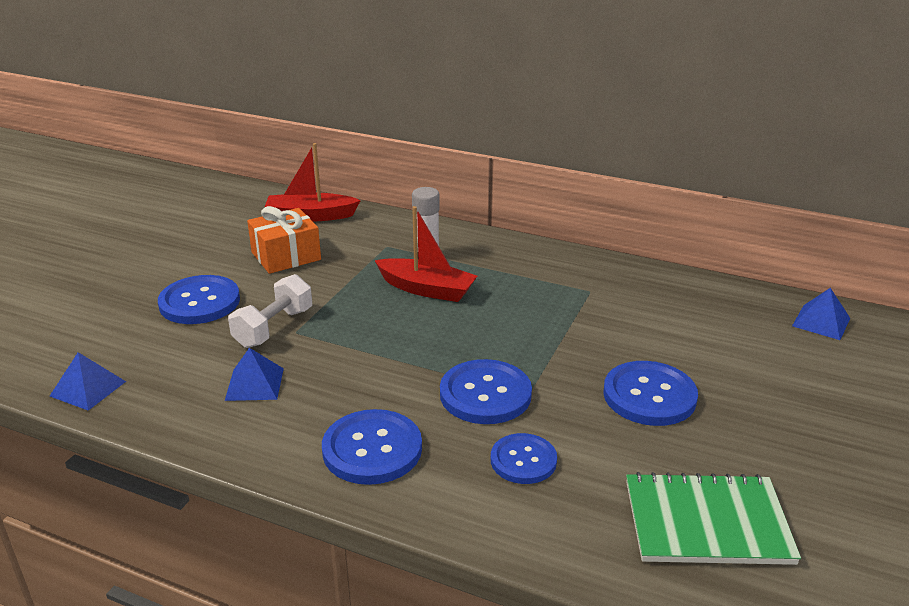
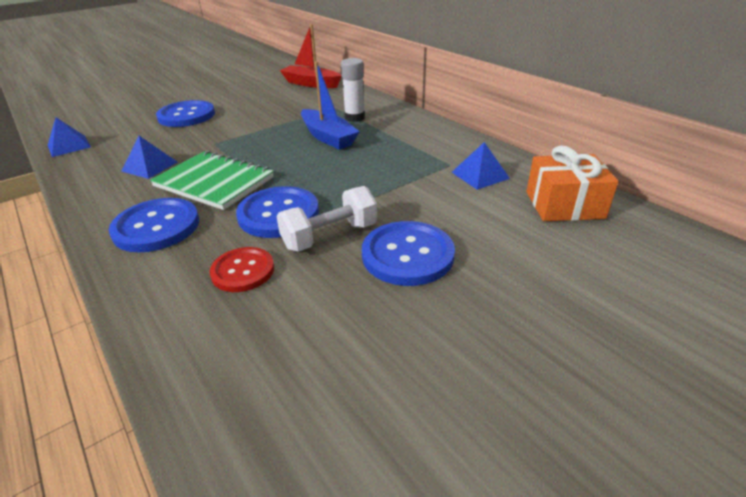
camera: 30 degrees right, 5 degrees up
white dumbbell [228,274,312,348] -> white dumbbell moved to [276,186,377,252]
orange gift [247,206,321,274] -> orange gift moved to [526,145,619,221]
red boat [374,206,477,302] -> blue boat [301,61,360,150]
blue button [491,433,557,484] -> red button [210,247,274,292]
green notebook [626,472,801,565] -> green notebook moved to [150,151,274,210]
blue pyramid [792,288,850,340] -> blue pyramid moved to [452,142,510,190]

